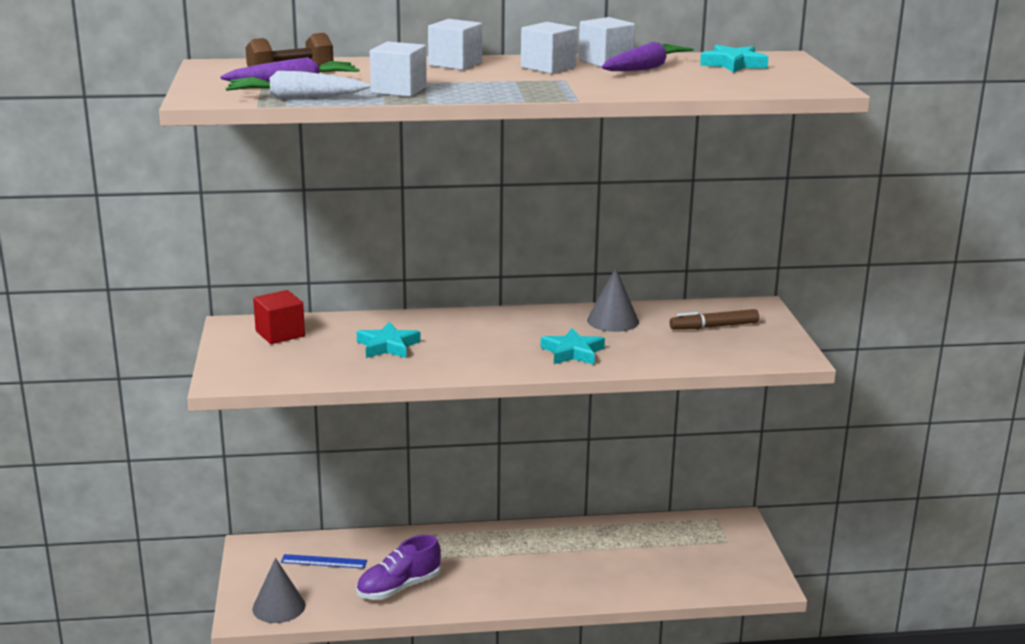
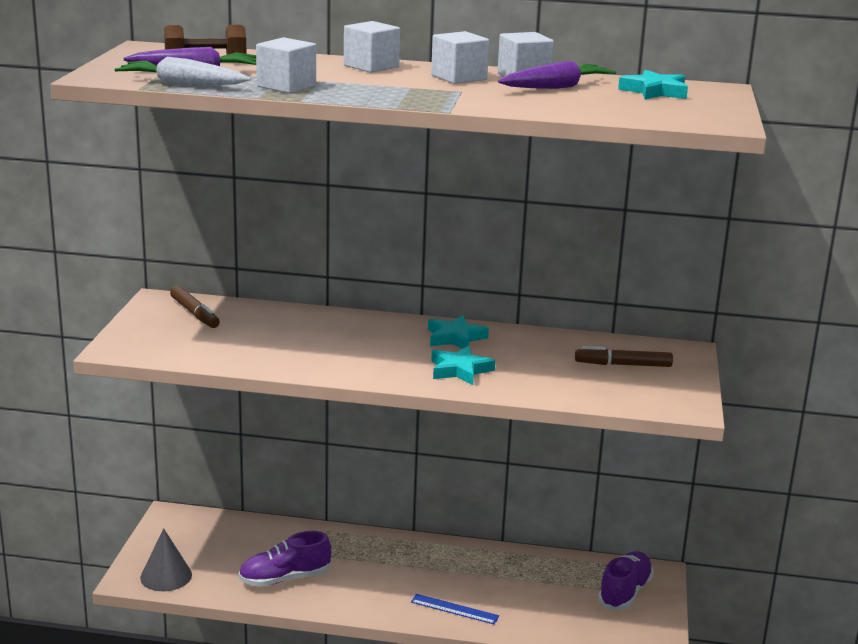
camera: 15 degrees right, 0 degrees up
red cube [253,290,305,344] -> brown marker [170,286,220,328]
blue ruler [281,554,367,569] -> blue ruler moved to [411,594,499,625]
turquoise star [357,322,421,358] -> turquoise star moved to [428,315,489,349]
grey cone [587,267,639,332] -> none
none -> purple shoe [598,551,654,610]

